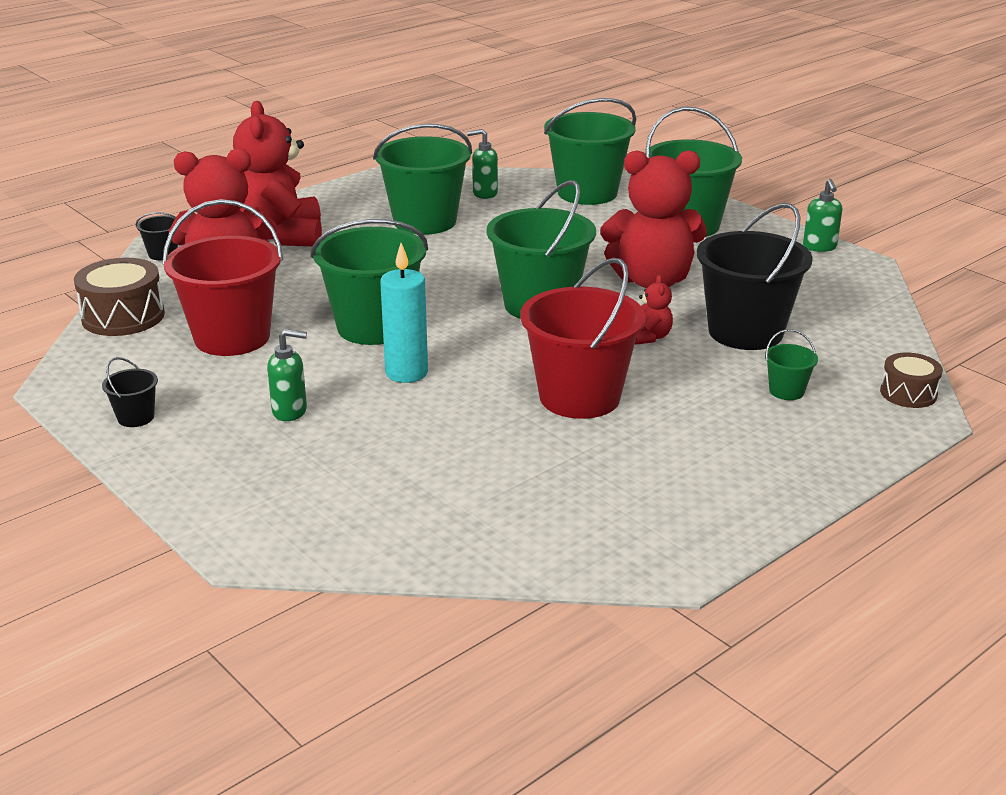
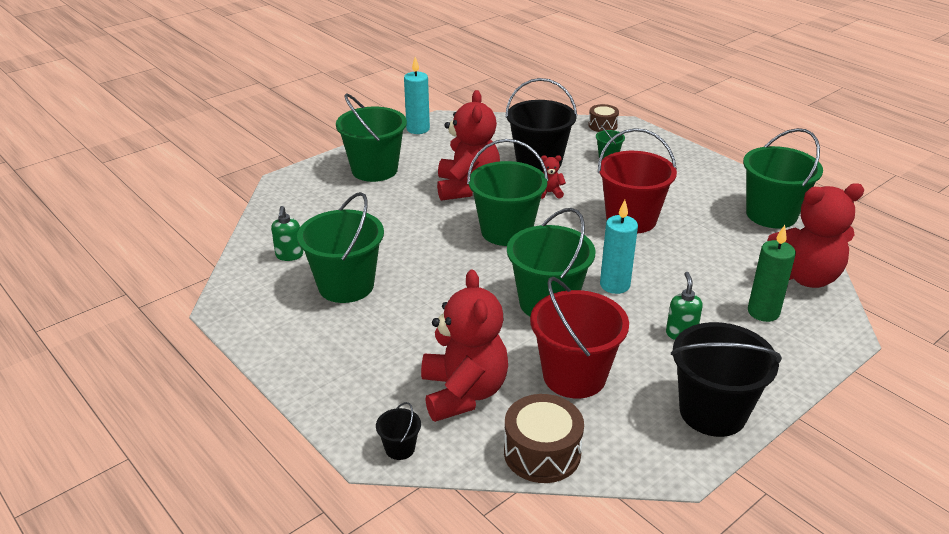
camera: 90 degrees left, 5 degrees up
black bucket [102,357,158,427] -> black bucket [671,322,782,437], size x2.32
red teddy bear [233,101,322,246] -> red teddy bear moved to [767,183,864,288]
green bucket [544,98,636,205] -> green bucket moved to [743,128,823,228]
green soap dispenser [803,179,842,252] -> turquoise candle [404,57,430,134]
none -> green candle [748,225,796,322]

